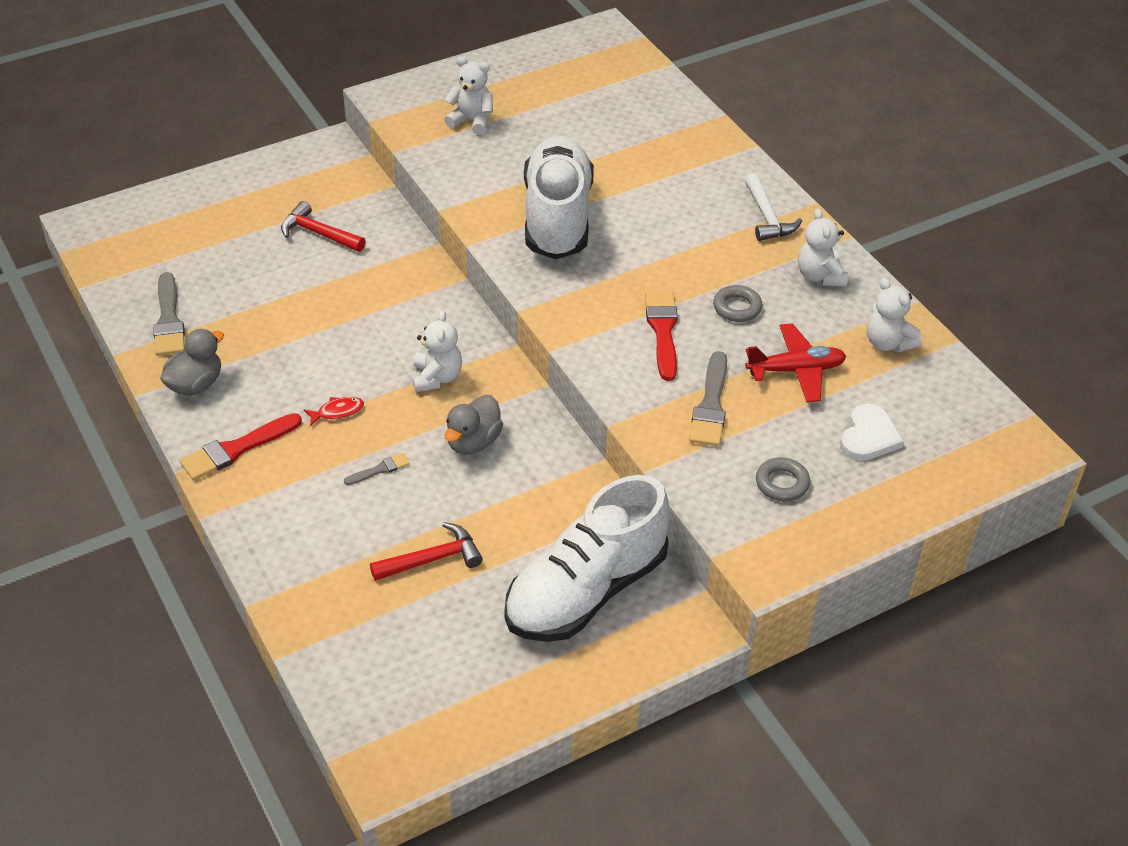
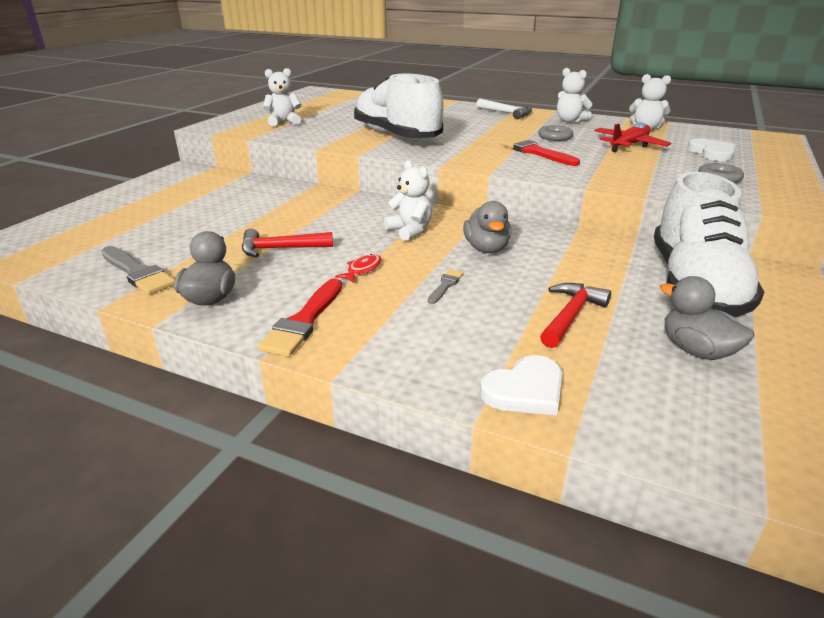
camera: 35 degrees left, 15 degrees down
red hammer [281,201,365,252] -> red hammer moved to [242,229,333,257]
grey brush [689,351,727,446] -> none
none -> white heart [480,355,562,416]
none -> grey duck [660,276,755,360]

